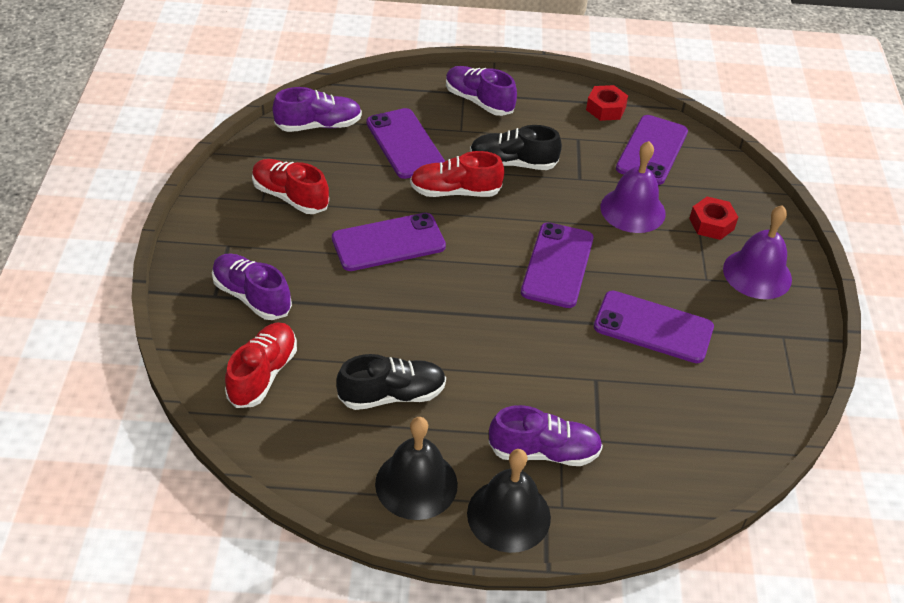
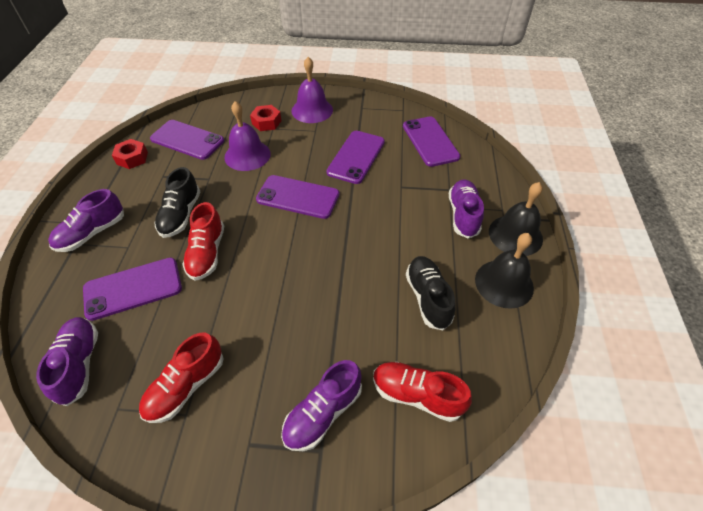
camera: 85 degrees left, 5 degrees up
purple phone [332,213,446,271] -> purple phone moved to [403,117,460,167]

